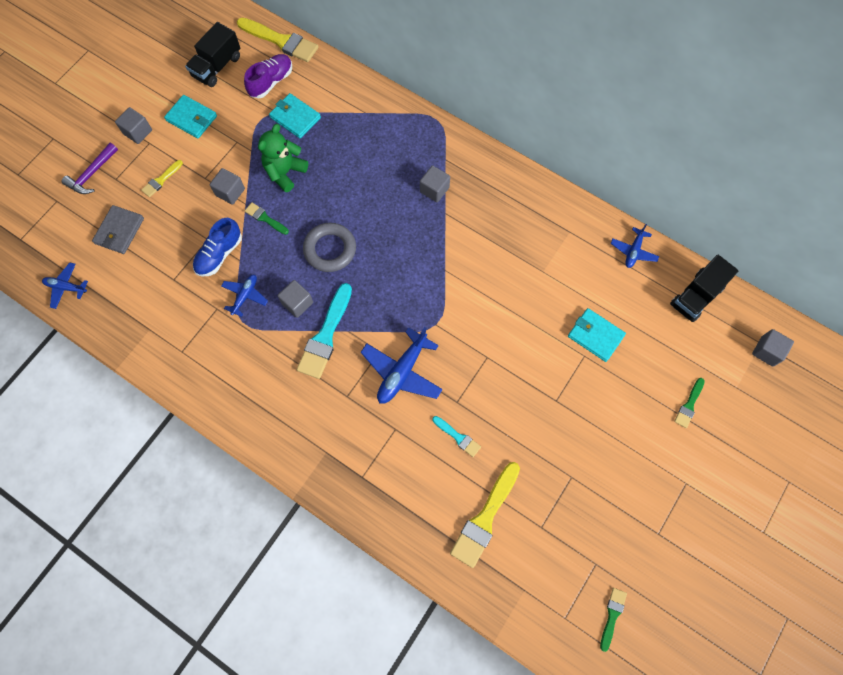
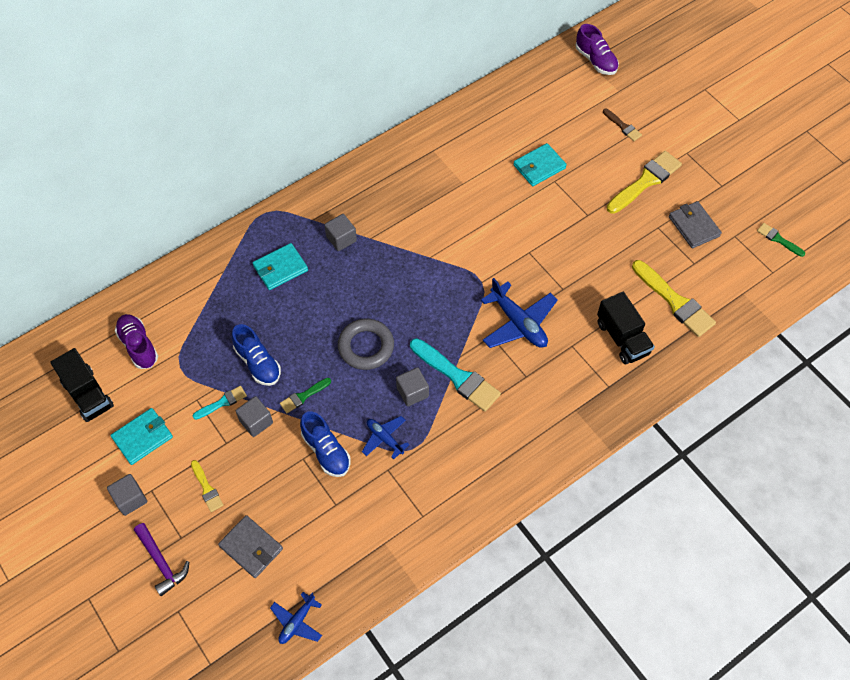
camera: 70 degrees left, 10 degrees down
yellow brush [237,18,318,62] -> yellow brush moved to [606,151,682,214]
green teddy bear [258,124,308,192] -> blue shoe [232,324,281,386]
turquoise wallet [269,93,321,139] -> turquoise wallet moved to [253,243,308,290]
turquoise brush [432,416,481,457] -> turquoise brush moved to [193,386,247,420]
blue plane [610,224,659,268] -> none
black truck [670,255,739,322] -> black truck moved to [597,292,655,364]
green brush [674,378,705,428] -> brown brush [603,109,642,141]
grey cube [752,329,794,367] -> purple shoe [576,24,619,75]
none -> grey wallet [669,201,722,248]

